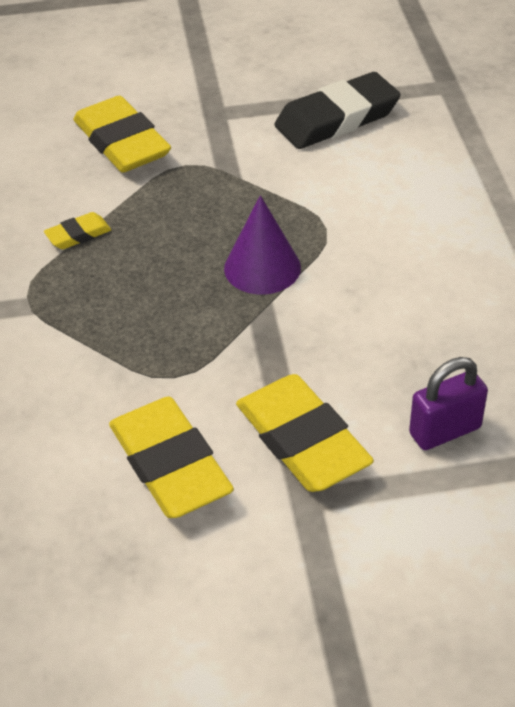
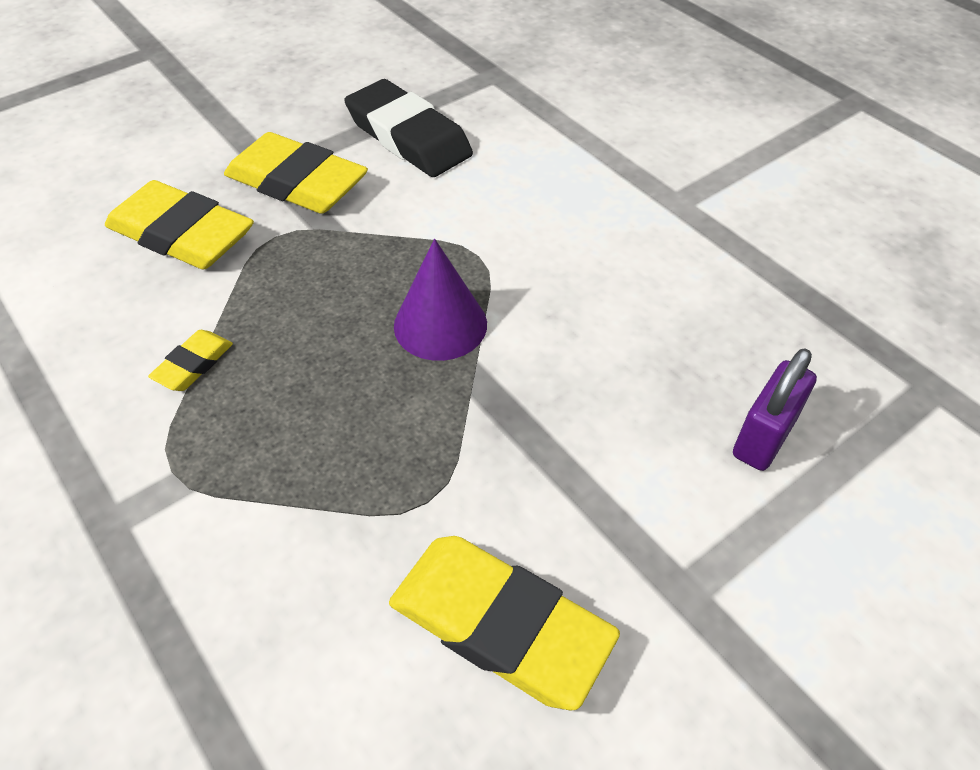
camera: 30 degrees left, 5 degrees up
yellow eraser [236,374,374,492] -> yellow eraser moved to [224,132,368,214]
black eraser [275,72,401,149] -> black eraser turned 75 degrees counterclockwise [344,79,473,177]

